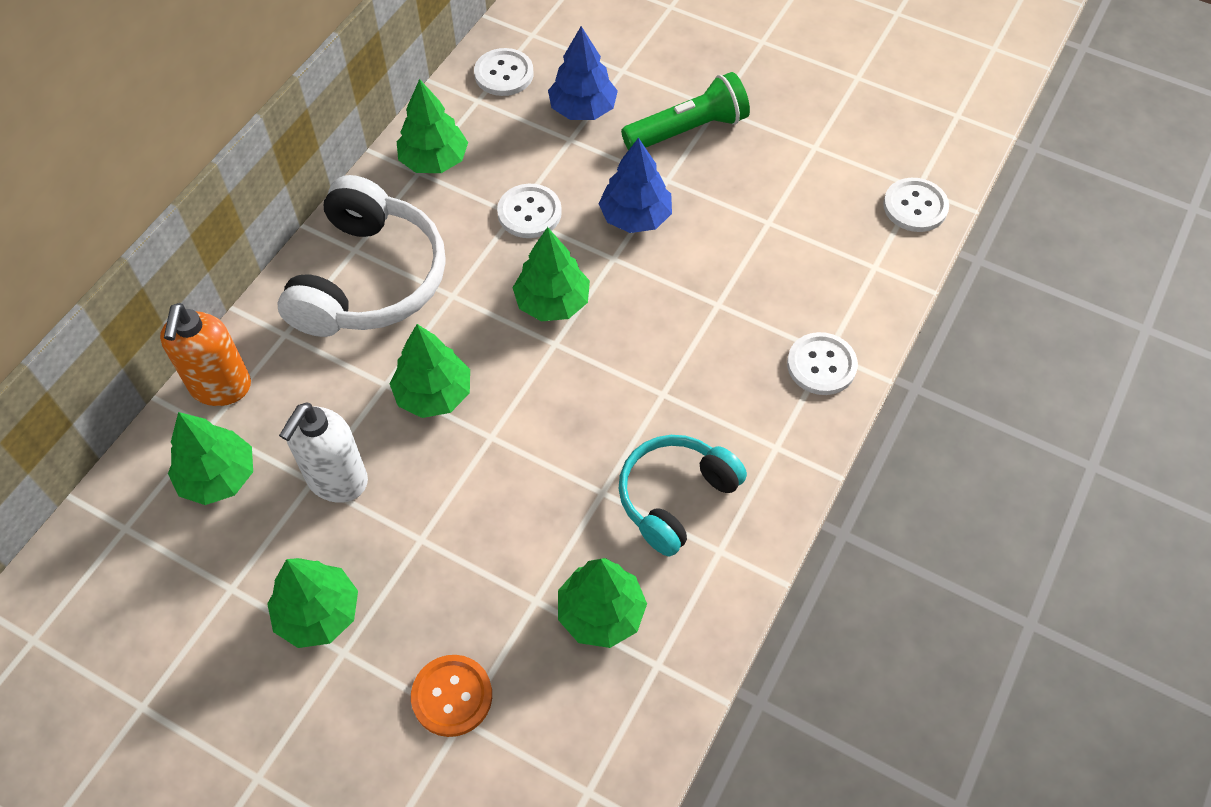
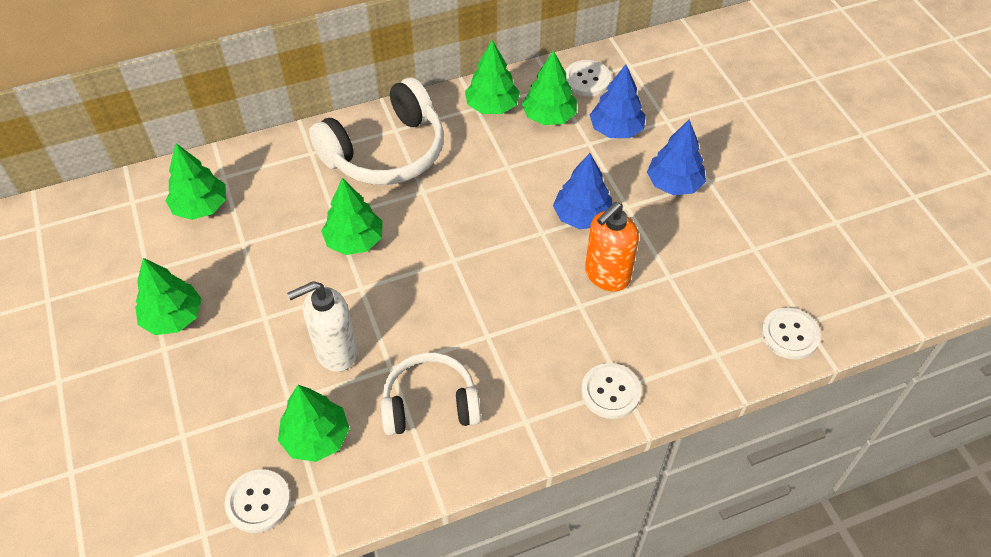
camera: 40 degrees right, 5 degrees down
orange soap dispenser [160,303,251,406] -> orange soap dispenser moved to [585,202,639,292]
white soap dispenser [279,403,368,503] -> white soap dispenser moved to [287,281,357,372]
orange button [411,655,492,737] -> none
white button [497,184,562,238] -> white button moved to [225,469,291,533]
green tree [512,227,590,321] -> green tree moved to [522,50,577,125]
turquoise headphones [619,435,747,557] -> white headphones [381,353,481,436]
green flashlight [621,72,750,150] -> blue tree [647,120,706,195]

